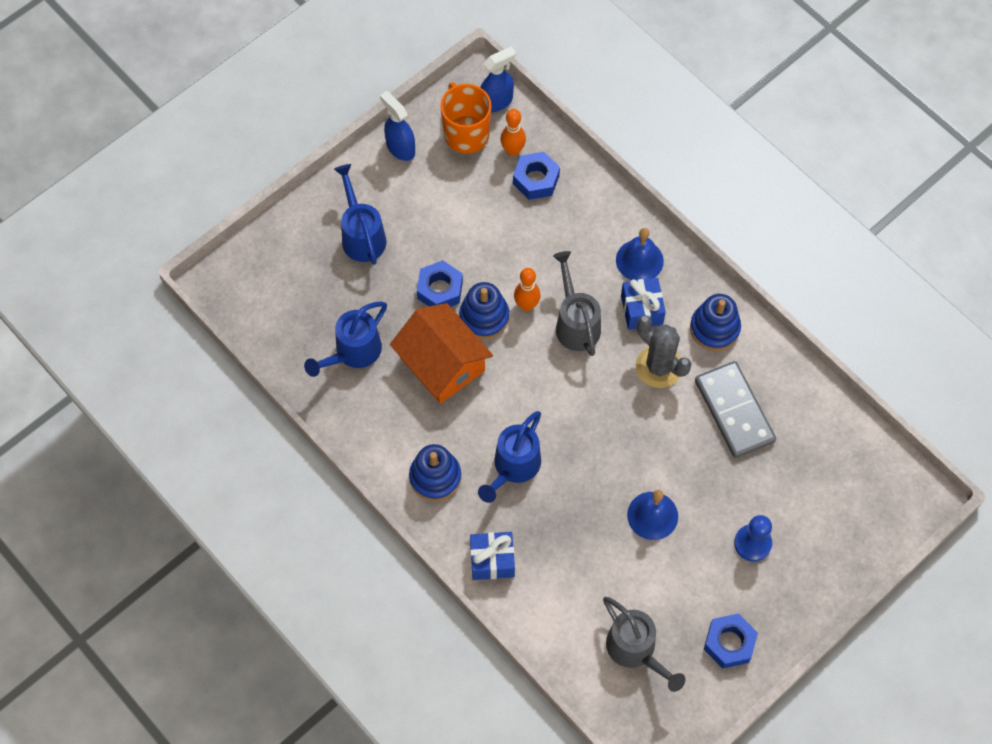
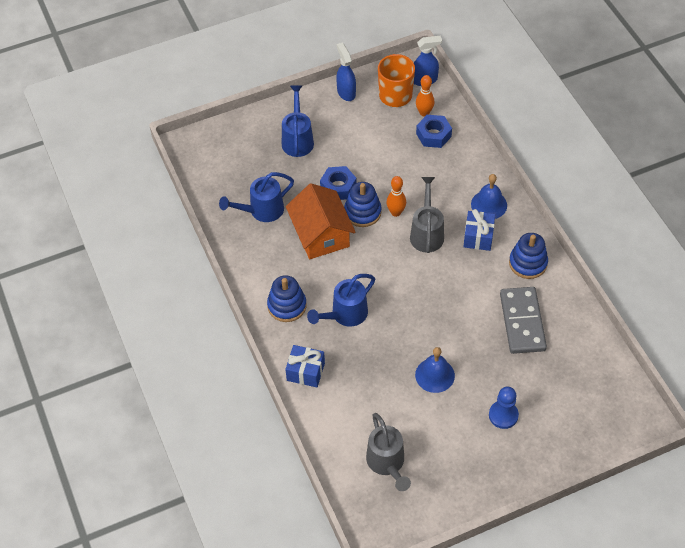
camera: 20 degrees right, 10 degrees down
grey cactus [635,315,692,388] -> none
blue nut [704,613,758,669] -> none

